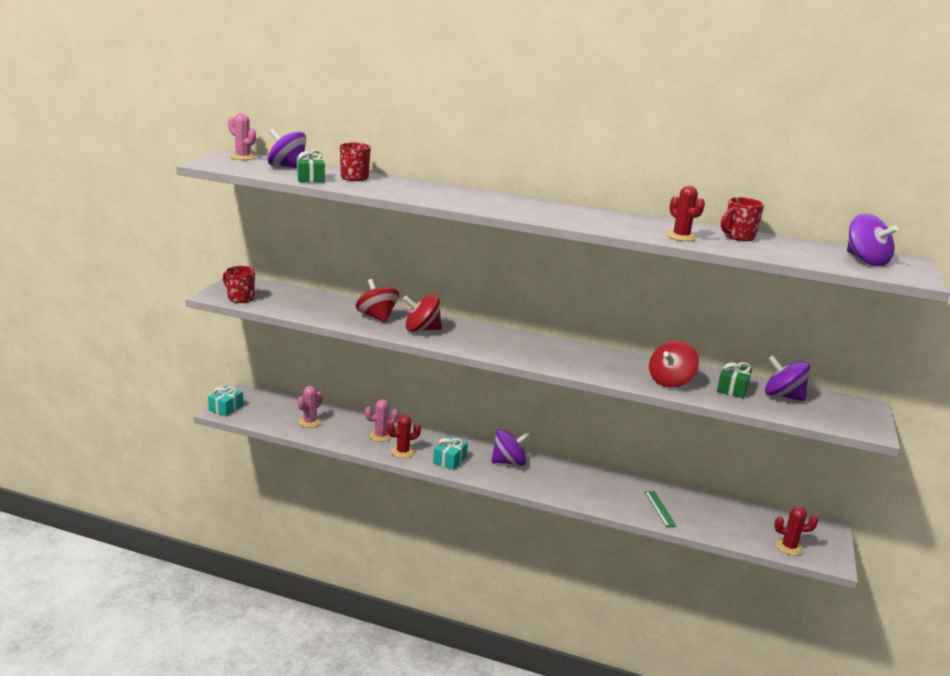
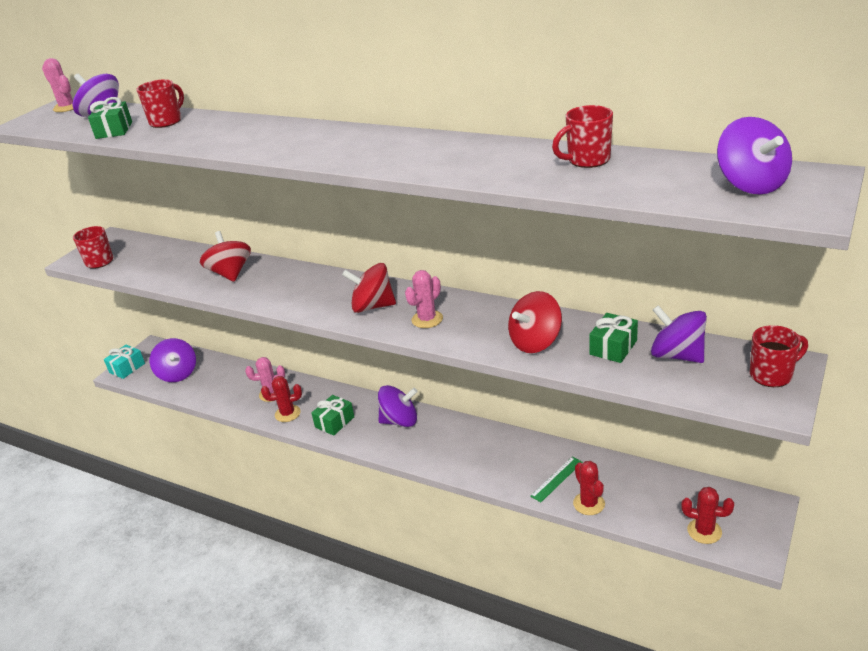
camera: 15 degrees right, 10 degrees up
pink cactus [297,386,322,428] -> pink cactus moved to [405,270,443,328]
red spinning top [403,294,442,332] -> red spinning top moved to [342,263,396,313]
turquoise gift [433,436,468,470] -> green gift [311,395,354,436]
green ruler [645,491,676,527] -> green ruler turned 45 degrees clockwise [530,457,583,502]
red cactus [667,186,705,241] -> red cactus moved to [573,461,605,515]
none -> purple spinning top [150,338,196,382]
none -> red mug [750,325,808,387]

